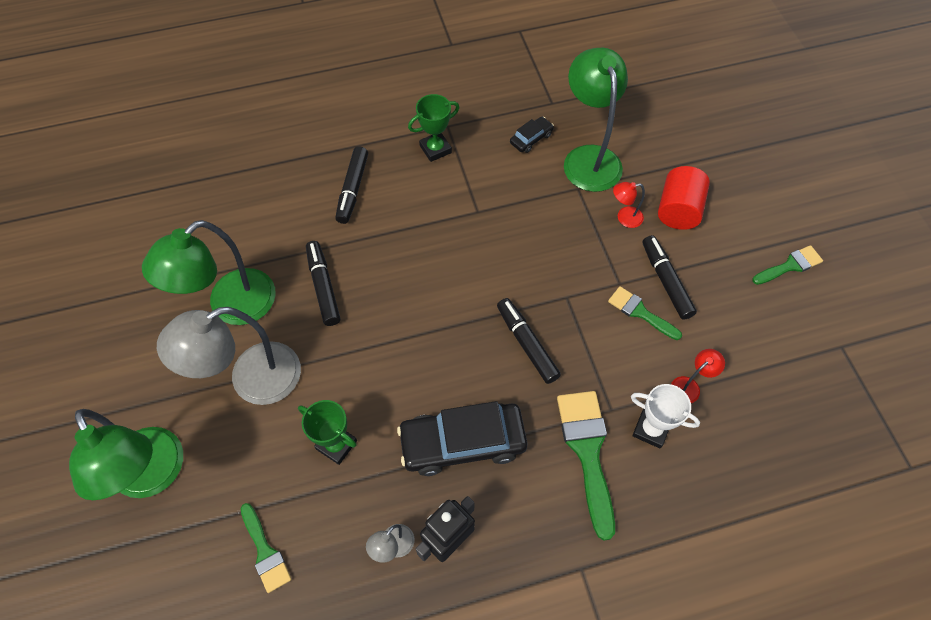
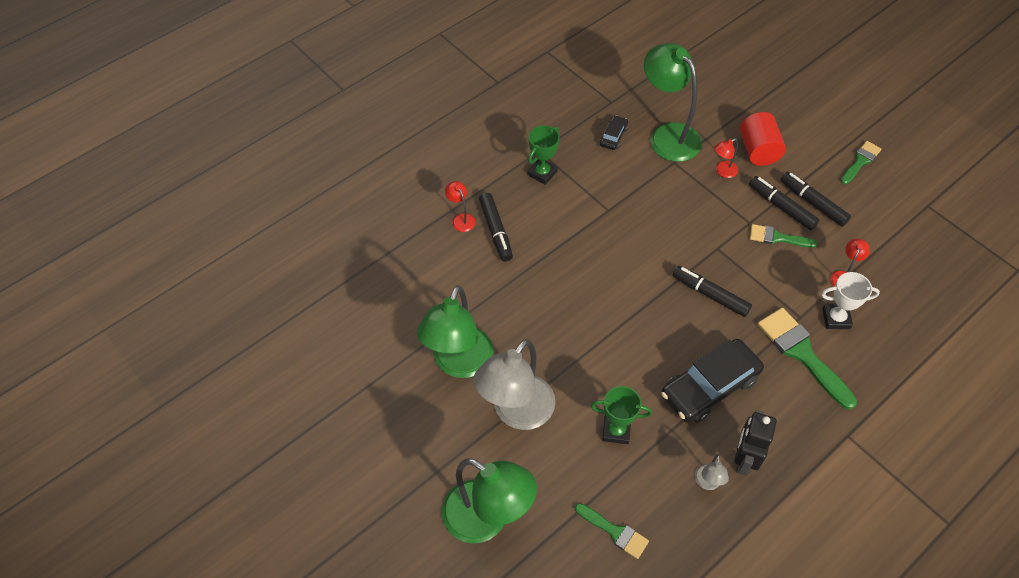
camera: 25 degrees left, 5 degrees down
black marker [306,241,341,326] -> black marker moved to [780,172,851,227]
none -> red lamp [445,181,476,232]

